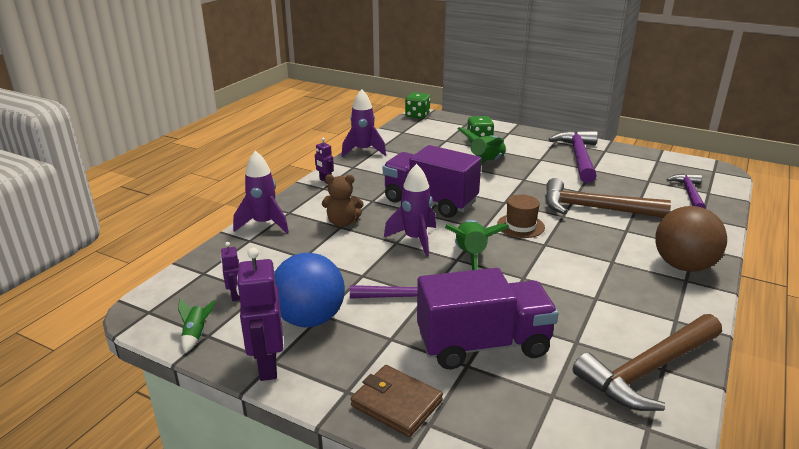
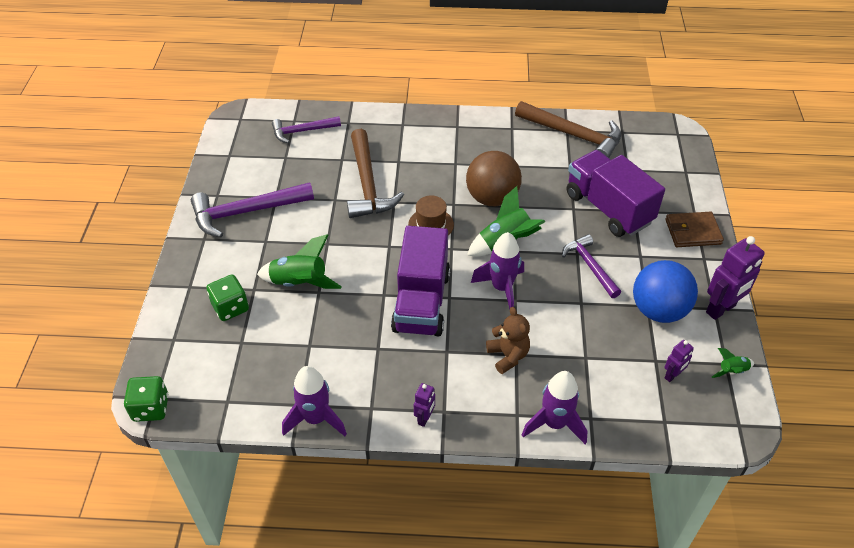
camera: 115 degrees left, 20 degrees up
brown wallet [351,365,443,437] -> brown wallet turned 75 degrees clockwise [665,212,724,247]
brown ball [655,206,727,272] -> brown ball moved to [466,151,522,206]

